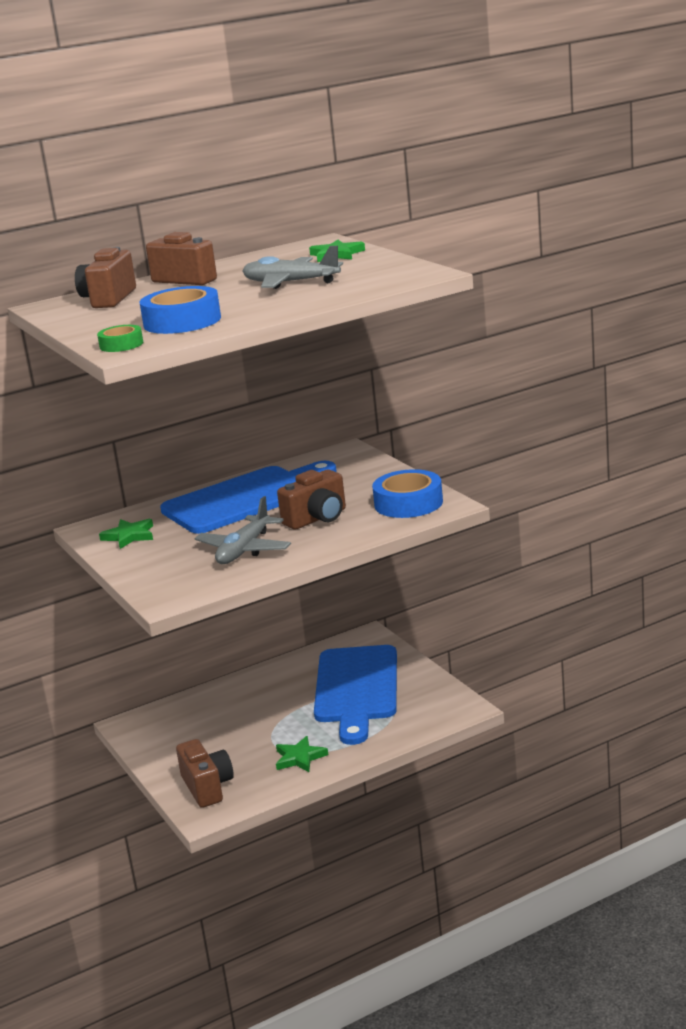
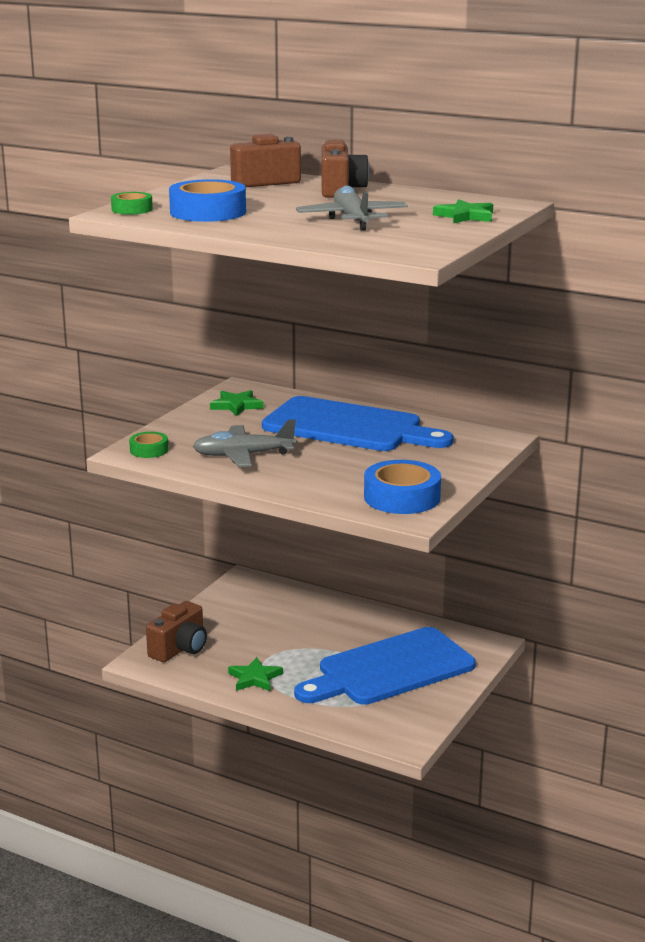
camera: 55 degrees right, 0 degrees up
brown camera [277,470,346,530] -> none
none -> green tape [129,432,168,458]

